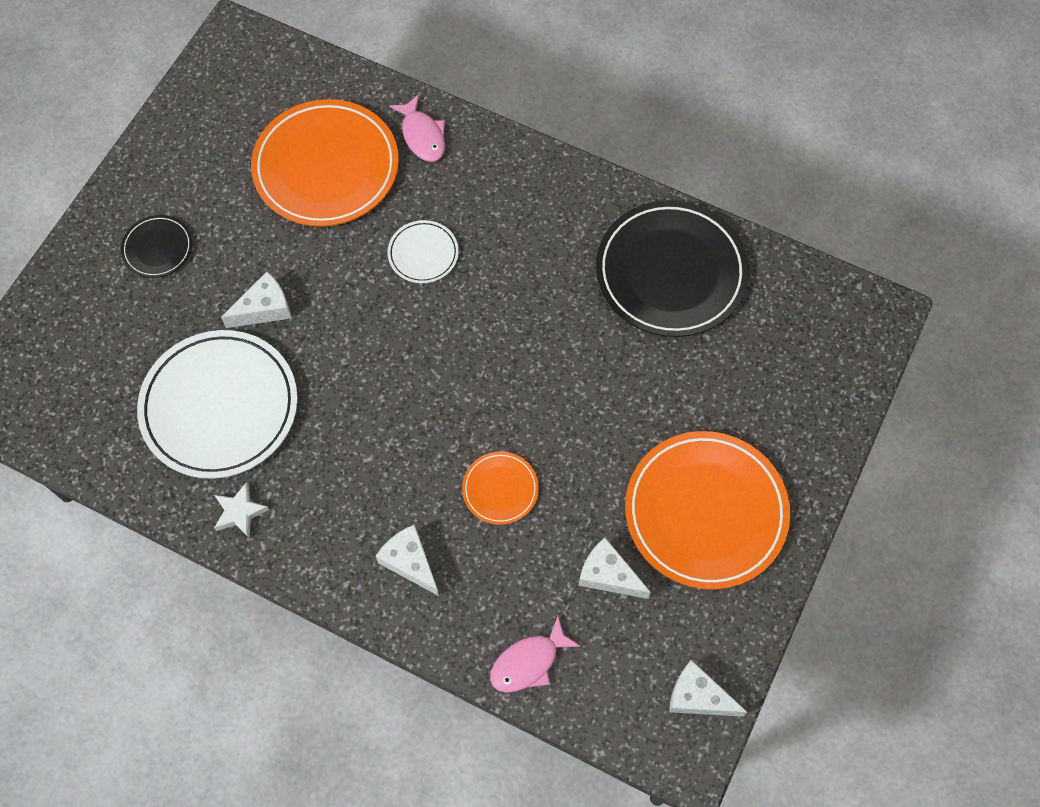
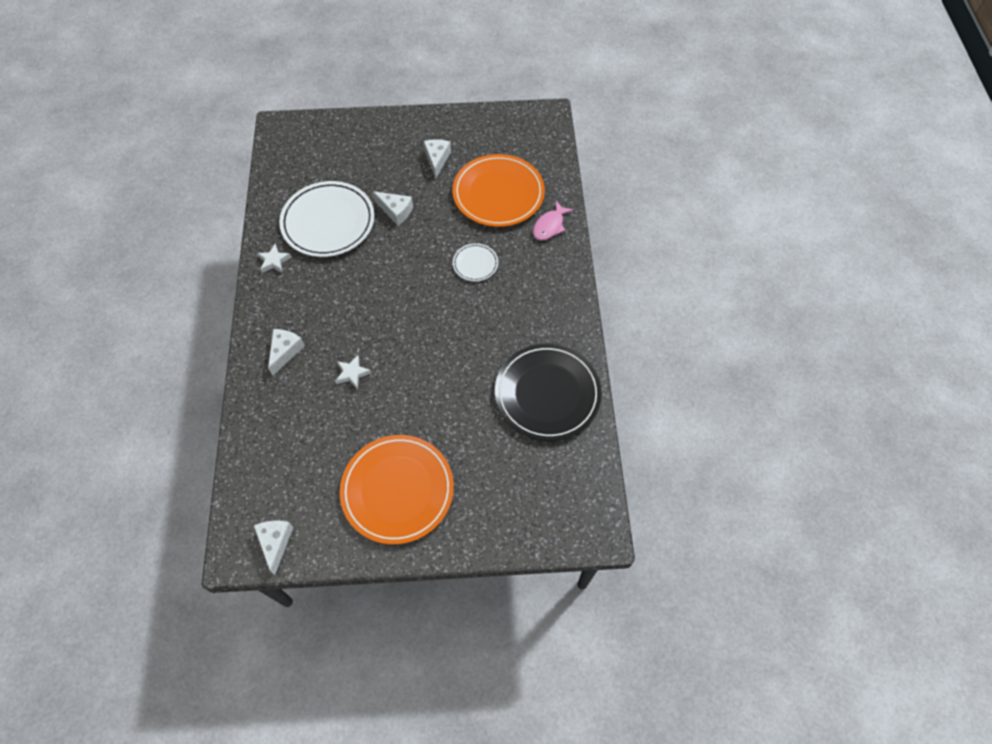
camera: 60 degrees right, 5 degrees down
black plate [121,215,192,278] -> none
orange plate [462,451,539,525] -> white star [335,355,371,389]
pink fish [490,616,581,693] -> none
white cheese [578,538,651,599] -> white cheese moved to [424,139,451,179]

